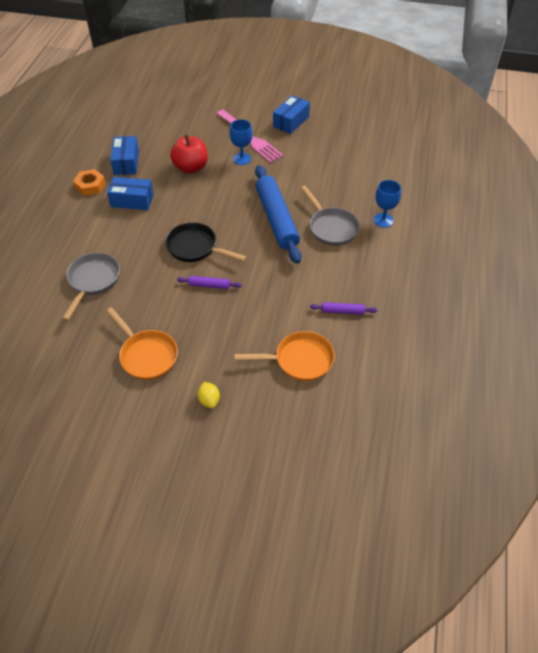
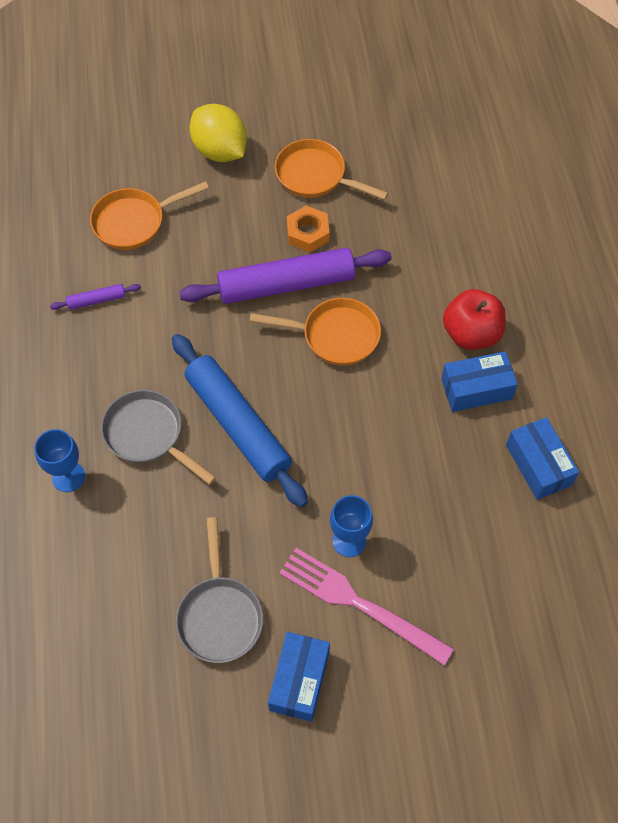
camera: 160 degrees right, 10 degrees up
grey pan [62,253,120,321] -> grey pan moved to [176,517,263,663]
orange nut [73,169,106,196] -> orange nut moved to [287,206,330,252]
black pan [165,222,247,262] -> orange pan [250,298,381,366]
red apple [170,135,208,173] -> red apple moved to [443,289,506,350]
purple rolling pin [177,276,242,289] -> purple rolling pin [179,248,392,304], size x2.36
yellow lemon [197,382,220,408] -> yellow lemon [190,104,247,162], size x2.10

